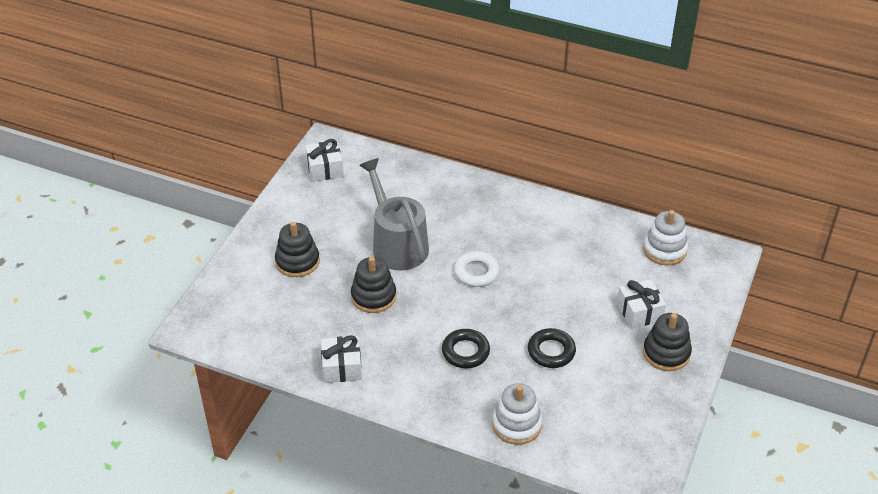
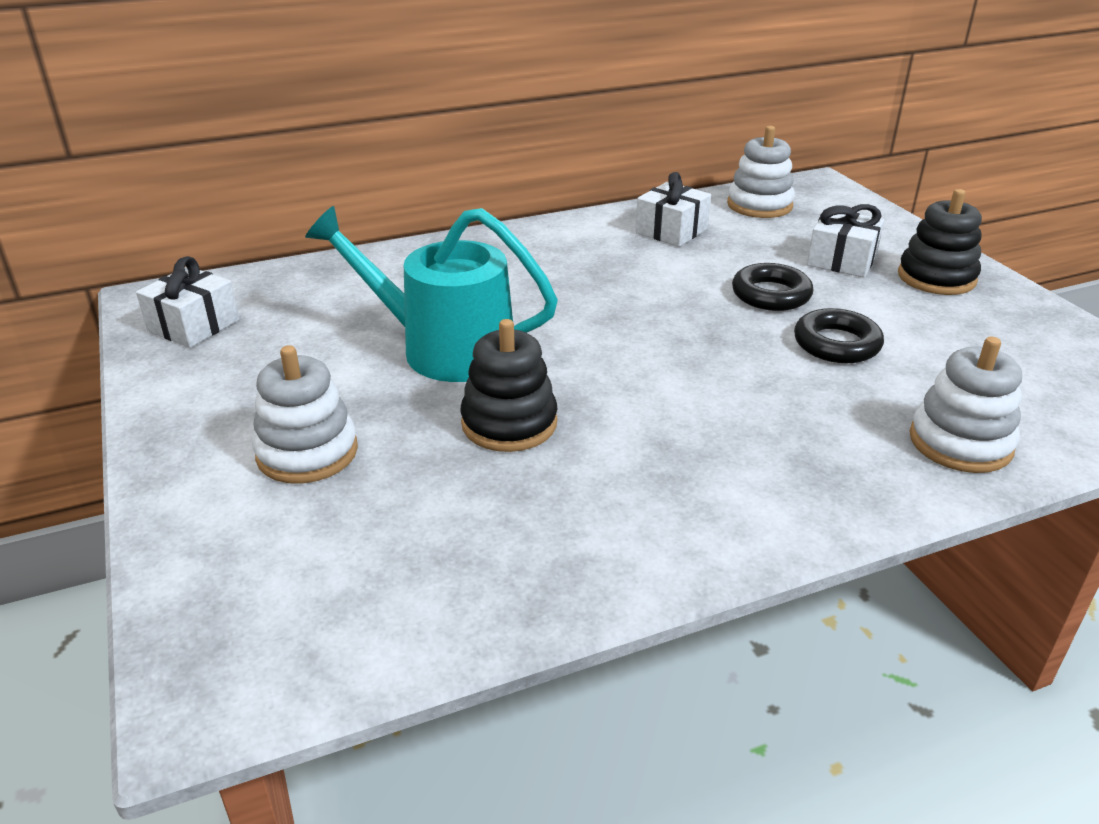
camera: 45 degrees left, 10 degrees down
black stacking toy [275,222,320,277] -> white stacking toy [252,345,358,484]
white gift [321,335,362,383] -> white gift moved to [635,172,711,247]
grey watering can [359,158,429,271] -> turquoise watering can [305,206,558,382]
black ring [442,329,490,369] -> black ring moved to [732,263,813,311]
white ring [454,251,500,287] -> none

